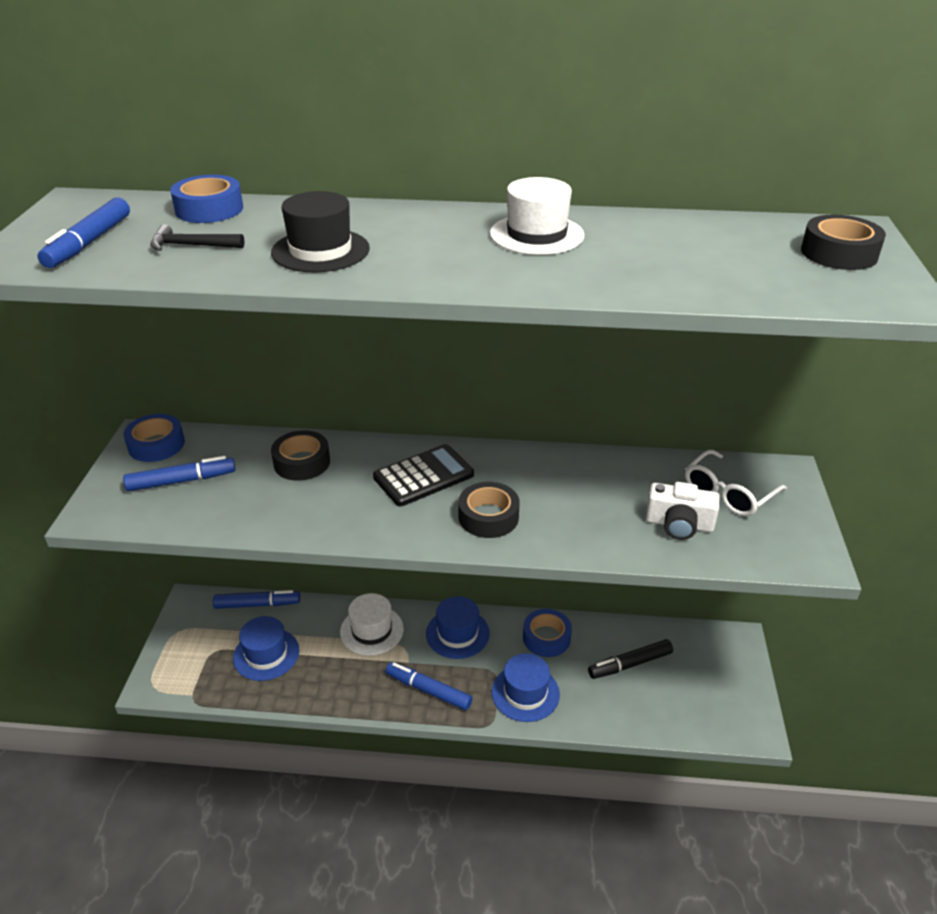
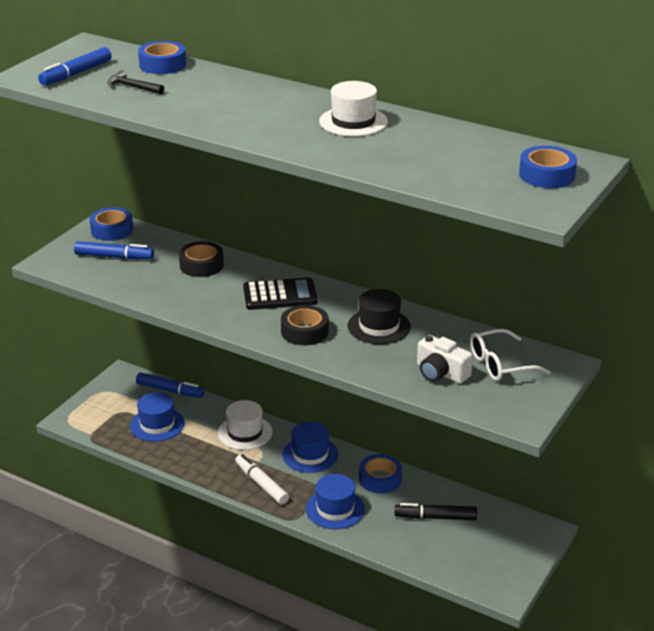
camera: 25 degrees right, 5 degrees down
black hat [271,191,370,272] -> black hat moved to [347,289,411,344]
blue marker [386,662,472,710] -> white marker [235,454,289,505]
black tape [801,215,886,270] -> blue tape [519,146,577,188]

